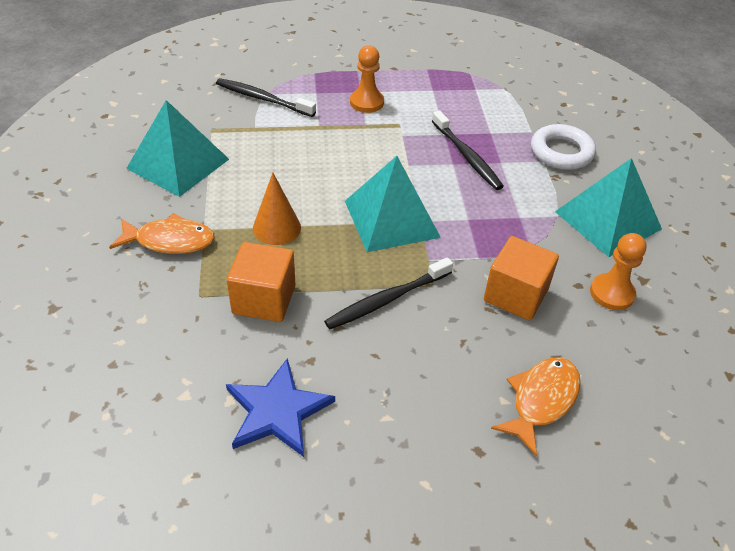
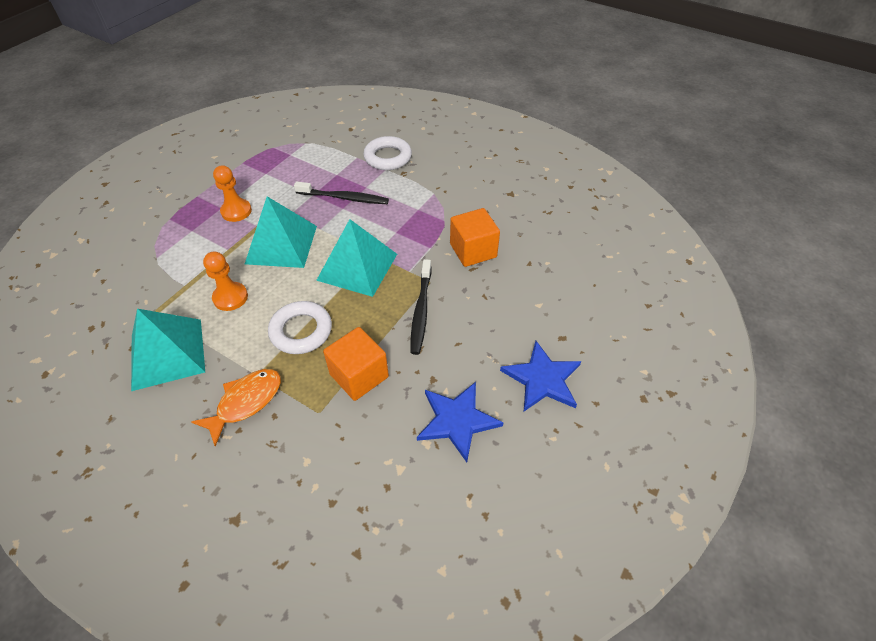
camera: 50 degrees left, 5 degrees up
black toothbrush [216,78,316,117] -> none
orange cone [253,173,301,245] -> white ring [268,301,332,354]
orange fish [491,357,581,456] -> none
turquoise pyramid [555,158,662,257] -> turquoise pyramid moved to [245,197,317,268]
orange pawn [590,233,647,310] -> orange pawn moved to [203,252,248,311]
none -> blue star [500,341,581,411]

